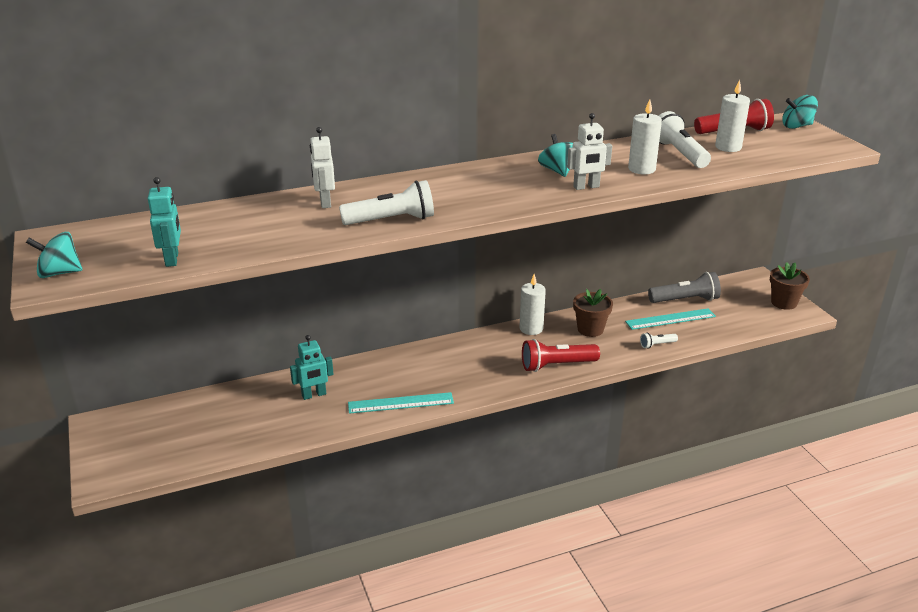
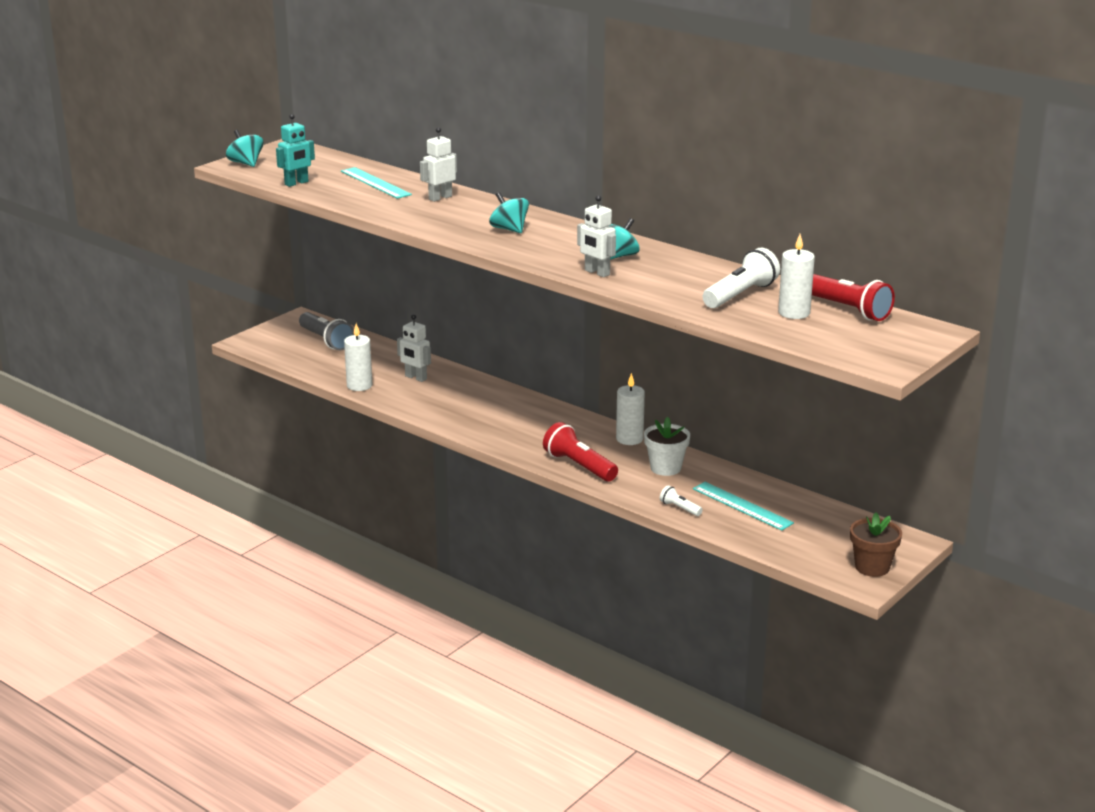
camera: 60 degrees right, 5 degrees down
turquoise robot [290,335,334,400] -> white robot [397,314,431,382]
white flashlight [339,180,434,225] -> none
turquoise ruler [348,392,454,414] -> turquoise ruler moved to [341,167,412,199]
brown flower pot [573,289,613,337] -> white flower pot [644,417,690,476]
white candle [628,99,662,174] -> white candle moved to [344,323,373,391]
grey flashlight [648,272,721,303] -> grey flashlight moved to [299,312,354,350]
turquoise spinning top [782,95,818,129] -> turquoise spinning top moved to [489,192,529,233]

